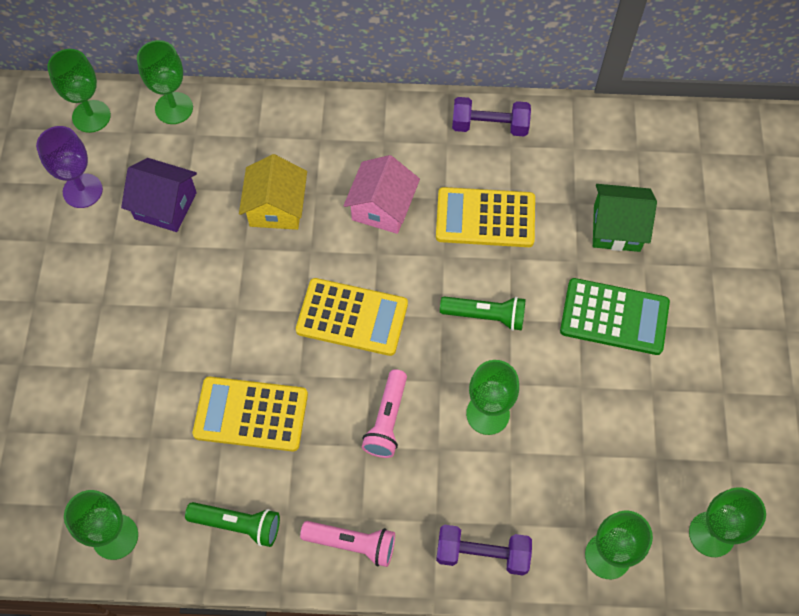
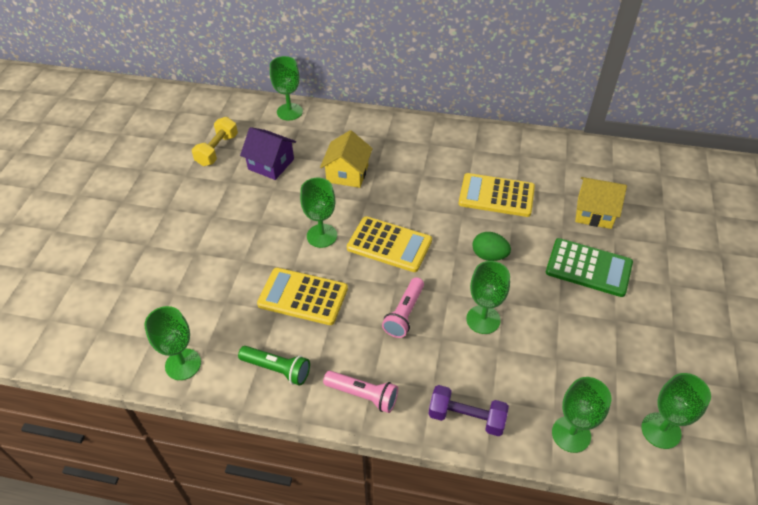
camera: 10 degrees right, 15 degrees down
purple goblet [36,126,103,208] -> yellow dumbbell [192,117,238,166]
green goblet [47,49,111,133] -> green goblet moved to [300,178,337,248]
pink house [344,155,420,234] -> none
green flashlight [440,296,525,331] -> green egg [472,232,511,261]
purple dumbbell [452,97,531,137] -> none
green house [593,184,657,252] -> yellow house [575,177,627,229]

